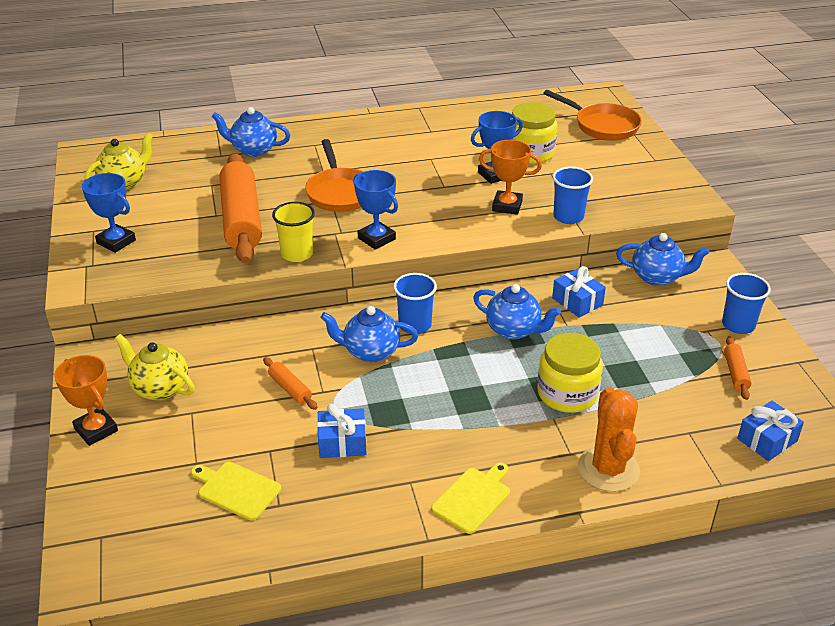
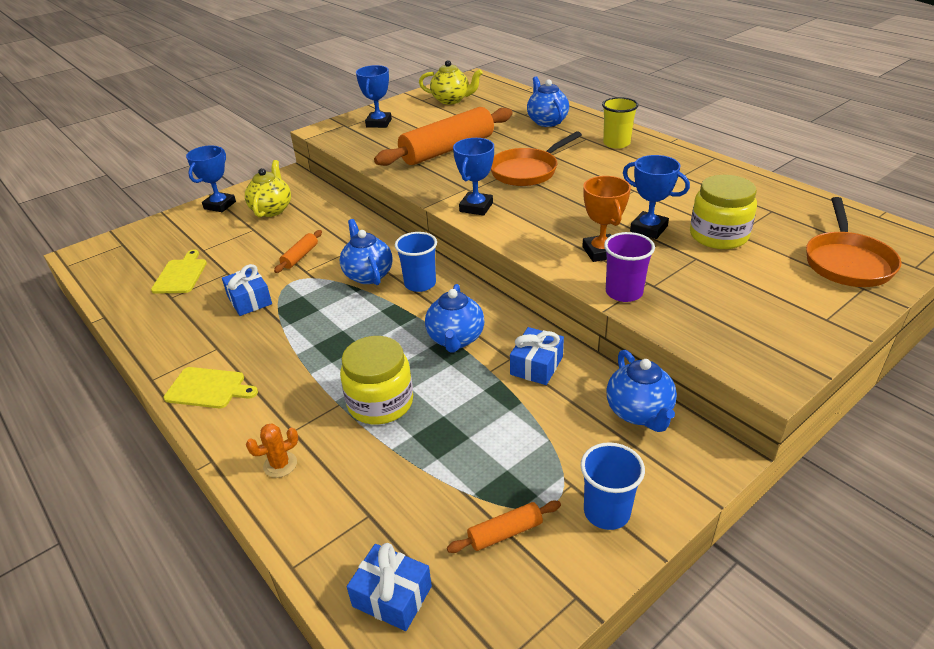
camera: 65 degrees right, 0 degrees up
orange trophy [54,355,118,446] -> blue trophy [186,145,236,212]
yellow cup [272,202,315,262] -> yellow cup moved to [602,97,638,149]
blue cup [553,167,593,224] -> purple cup [604,232,655,302]
orange cactus [578,387,640,492] -> orange cactus [246,423,298,478], size x0.49

